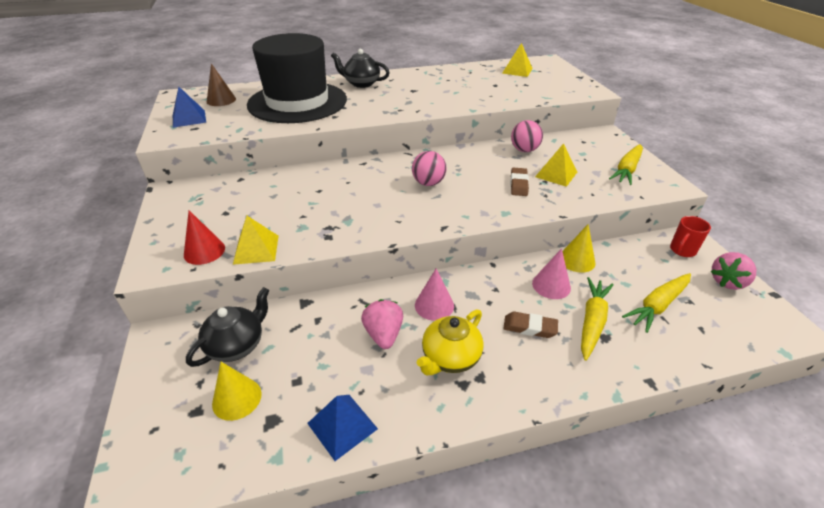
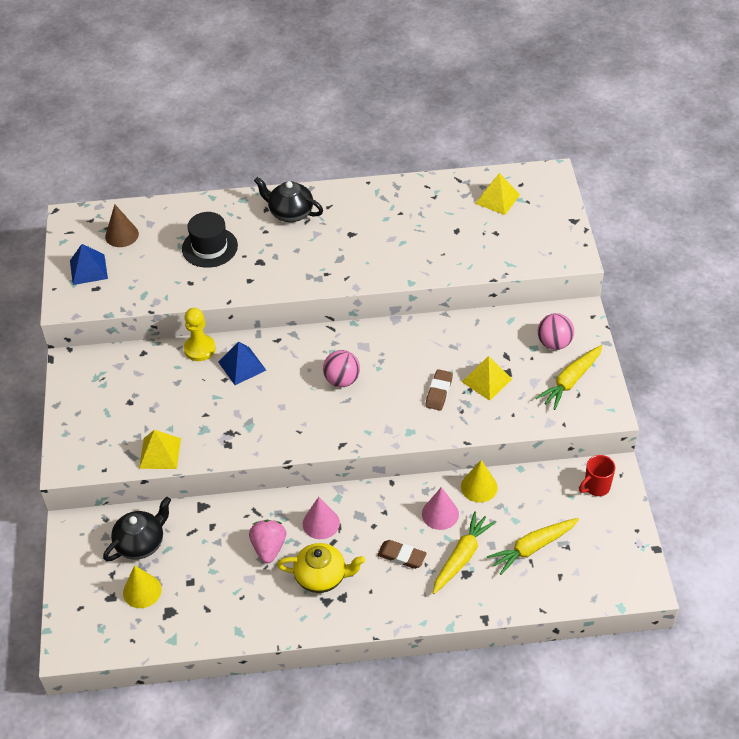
camera: 10 degrees right, 10 degrees up
red cone [184,210,225,265] -> none
black hat [247,33,347,123] -> black hat [182,212,238,268], size x0.48
blue pyramid [307,395,378,461] -> blue pyramid moved to [218,342,266,385]
yellow teapot [417,309,483,376] -> yellow teapot turned 135 degrees counterclockwise [277,543,365,593]
pink ball [511,120,543,152] -> pink ball moved to [538,313,574,350]
pink strawberry [711,252,756,290] -> none
none -> yellow pawn [184,308,216,361]

